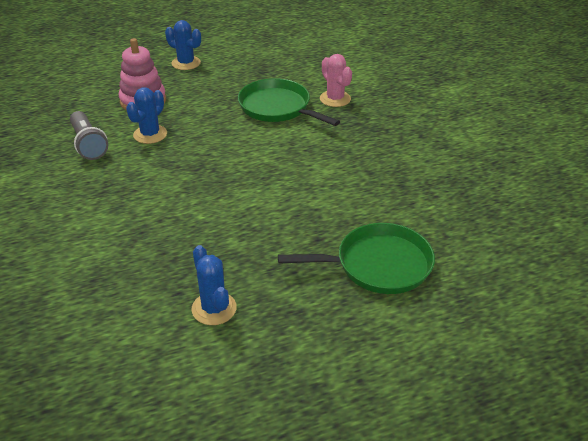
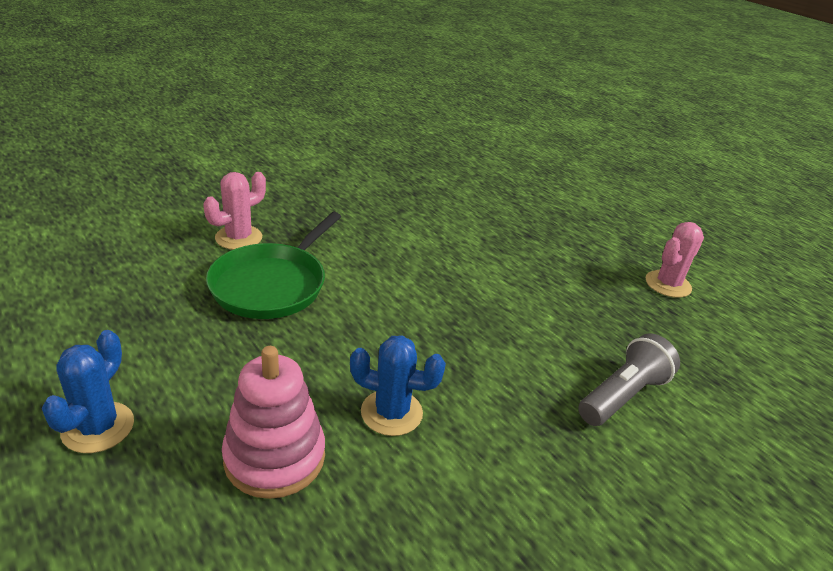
camera: 110 degrees left, 5 degrees down
grey flashlight [70,111,108,160] -> grey flashlight moved to [578,333,680,426]
blue cactus [192,245,237,325] -> pink cactus [646,222,704,298]
green pan [278,223,435,294] -> none

